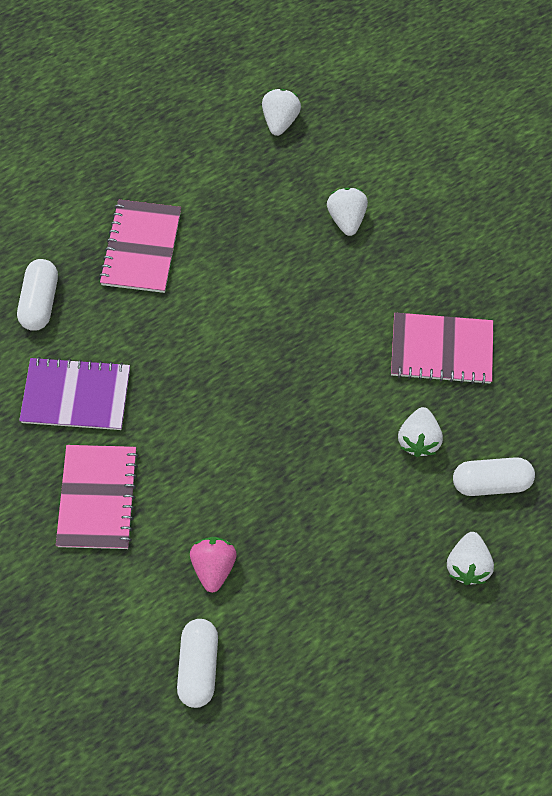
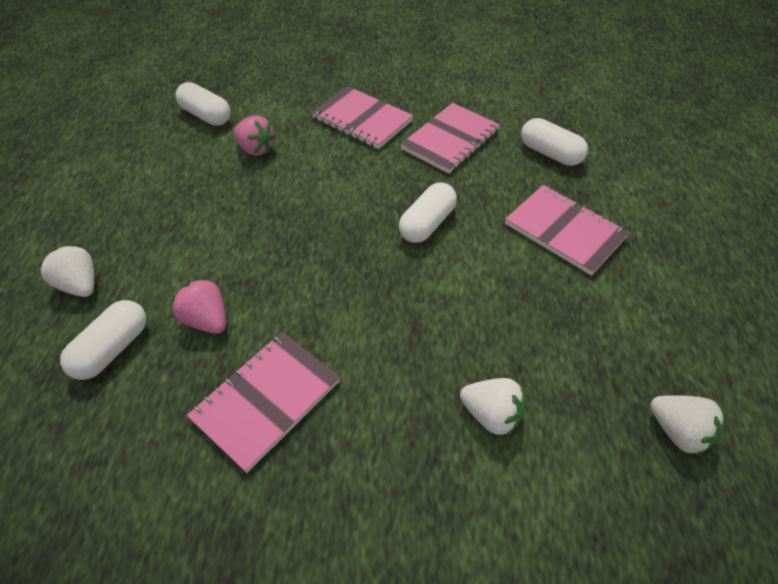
camera: 125 degrees right, 15 degrees down
purple notebook [19,357,130,430] -> pink notebook [401,103,500,174]
white strawberry [398,407,443,457] -> pink strawberry [171,278,226,334]
none -> white capsule [399,182,457,243]

